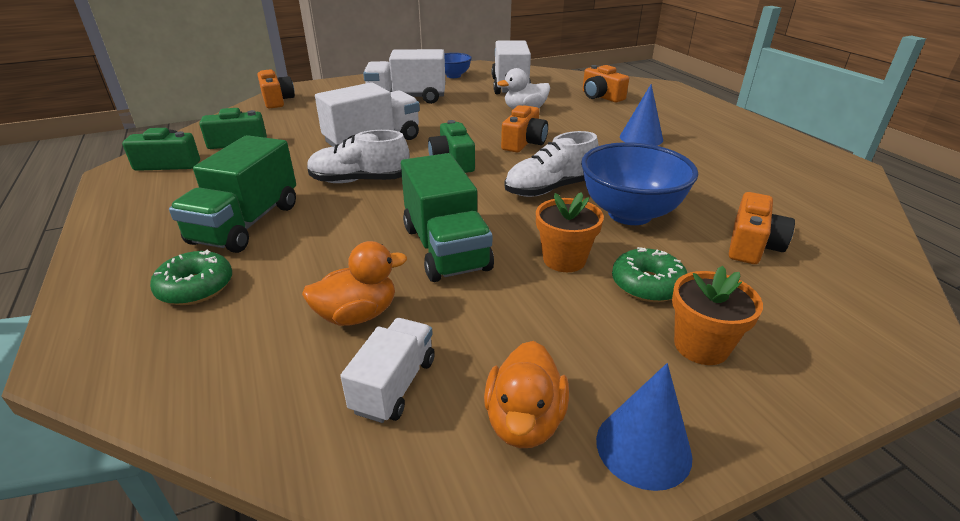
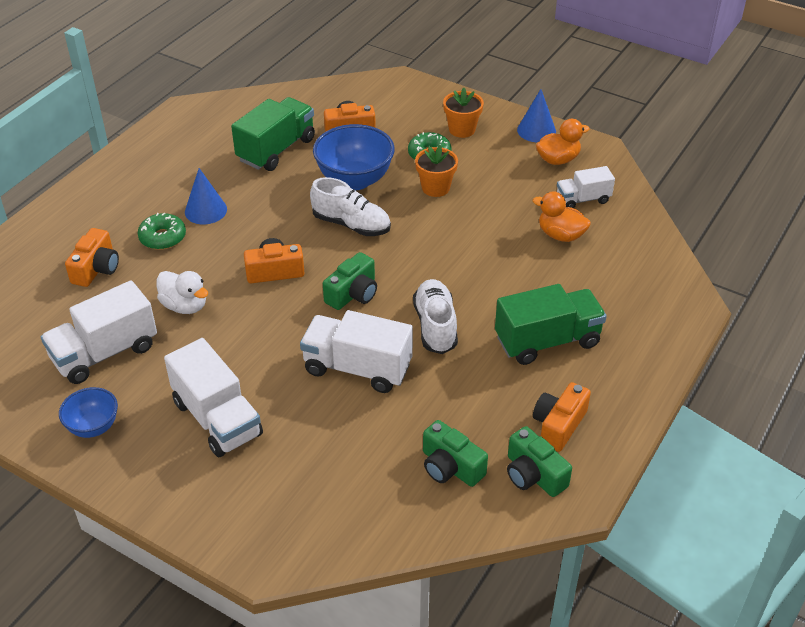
camera: 125 degrees left, 10 degrees up
green donut [150,250,232,305] -> green donut moved to [137,213,186,250]
orange camera [257,69,295,109] -> orange camera moved to [533,382,591,452]
white shoe [307,130,410,183] -> white shoe turned 150 degrees counterclockwise [413,279,458,354]
green truck [401,153,494,282] -> green truck moved to [231,97,315,171]

